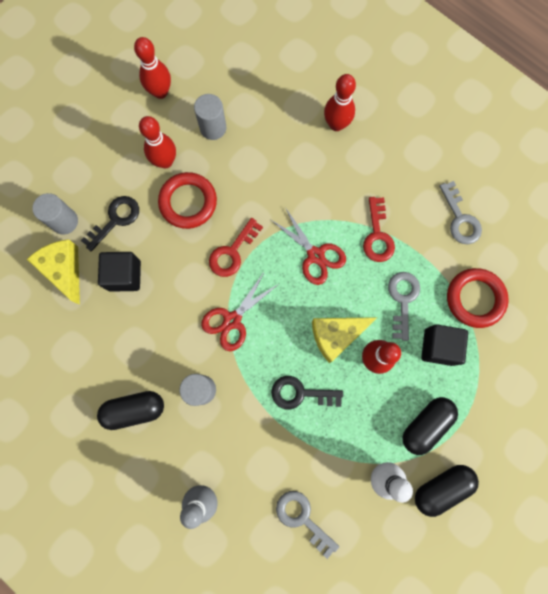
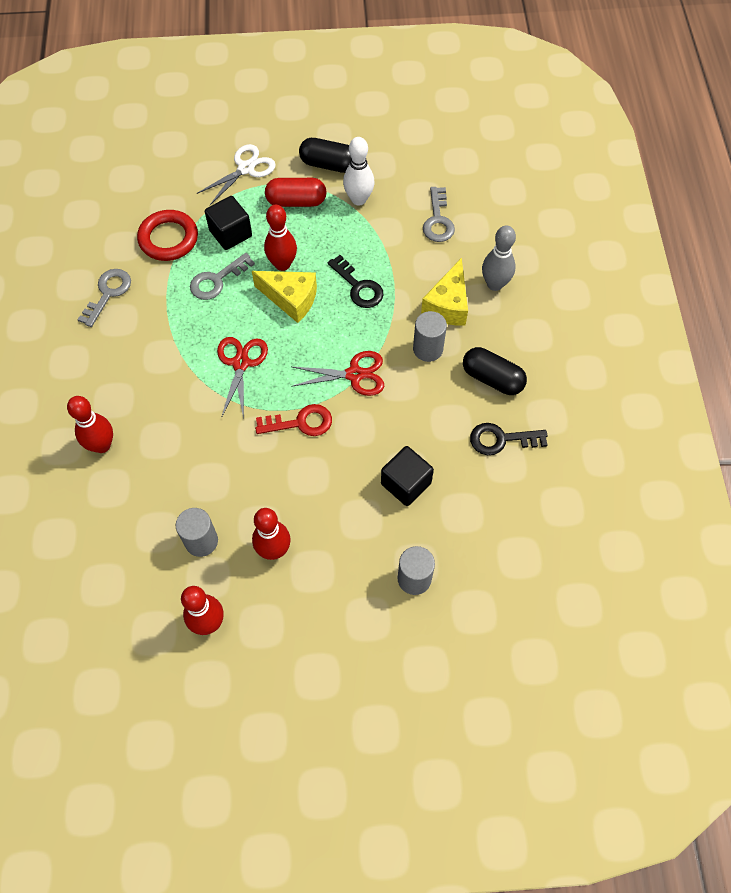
camera: 135 degrees left, 15 degrees down
yellow cheese [27,239,80,305] -> yellow cheese moved to [421,258,468,326]
black key [81,196,139,251] -> black key moved to [470,423,548,455]
red ring [158,172,217,229] -> none
red key [363,197,395,262] -> none
black capsule [402,397,458,455] -> red capsule [265,178,326,207]
none -> white scissors [197,144,276,205]

